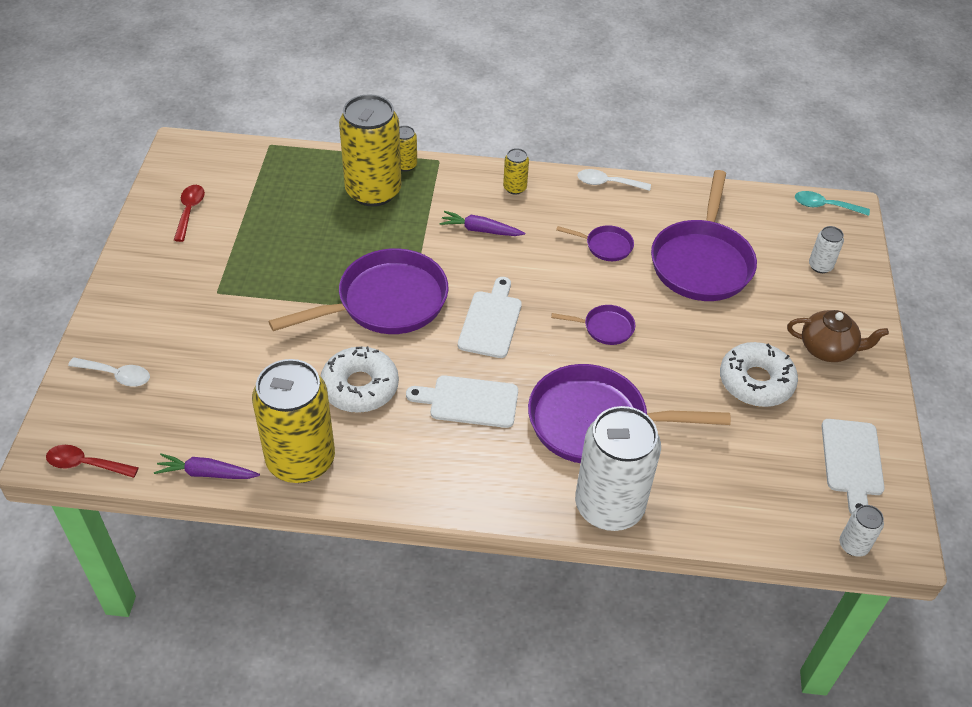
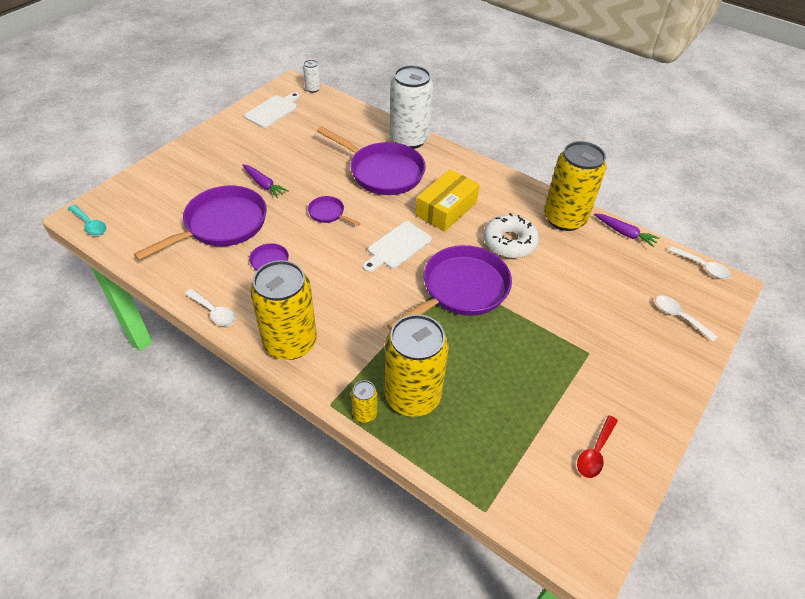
camera: 150 degrees left, 0 degrees up
red spoon [46,445,139,478] -> white spoon [668,246,731,279]
purple pan [268,248,449,334] -> purple pan turned 135 degrees clockwise [387,245,512,331]
white cutting board [406,375,518,428] -> yellow box [416,169,480,231]
purple carrot [440,211,525,236] -> purple carrot moved to [242,164,288,198]
yellow can [503,148,529,195] -> yellow can [250,260,317,360], size x2.33
white donut [720,342,798,407] -> none
brown teapot [787,310,889,362] -> none
white can [809,226,844,273] -> none

